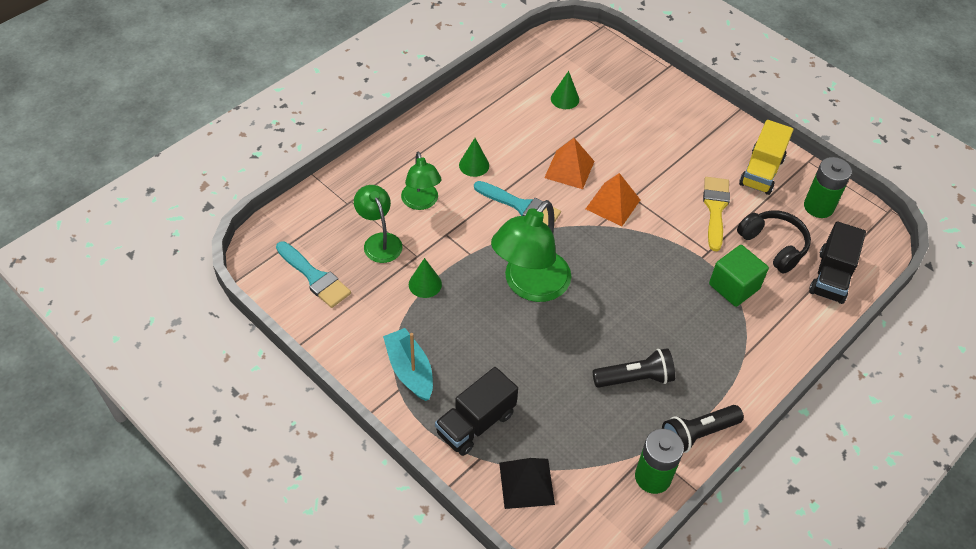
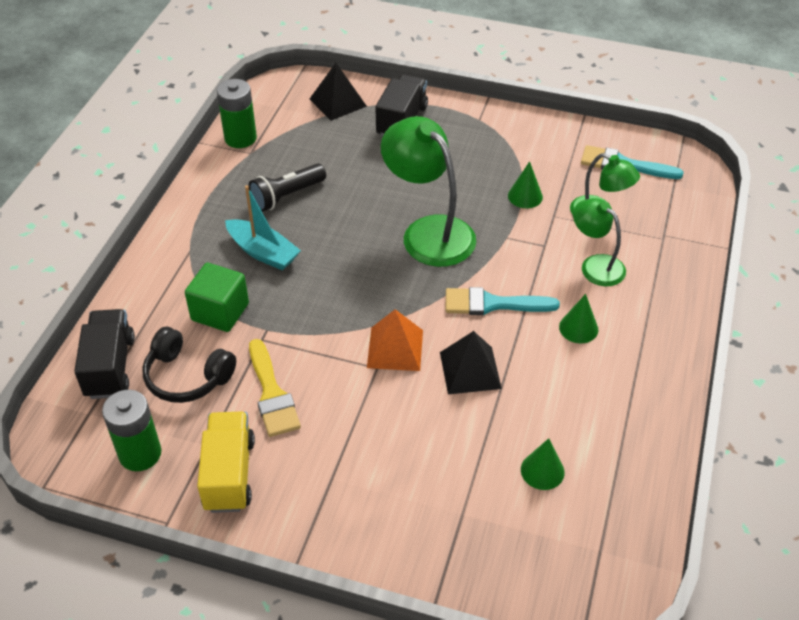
camera: 155 degrees right, 5 degrees down
turquoise boat [383,328,433,401] -> turquoise boat moved to [225,185,301,270]
green lamp [491,200,571,302] -> green lamp turned 45 degrees counterclockwise [381,116,476,267]
orange pyramid [544,138,595,189] -> black pyramid [440,331,502,394]
black flashlight [662,405,744,453] -> none

